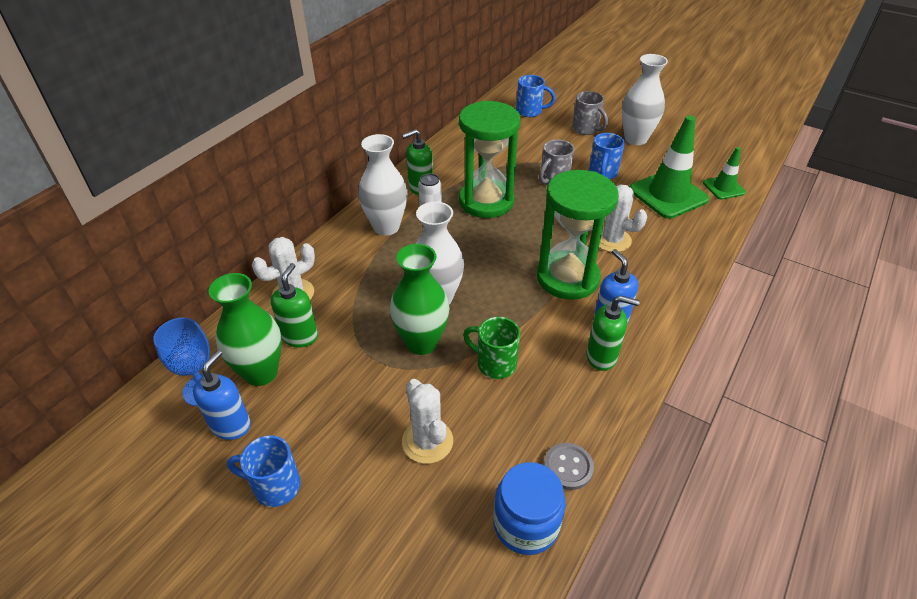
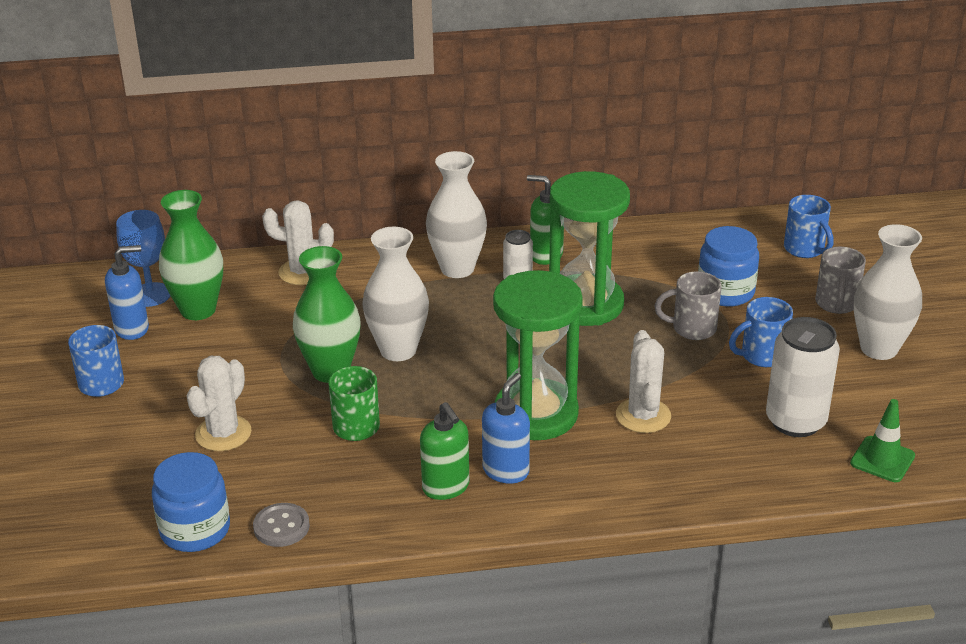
camera: 50 degrees right, 10 degrees down
green soap dispenser [271,263,318,348] -> none
green traffic cone [630,115,709,219] -> white can [766,317,840,437]
none -> blue jar [698,226,759,307]

